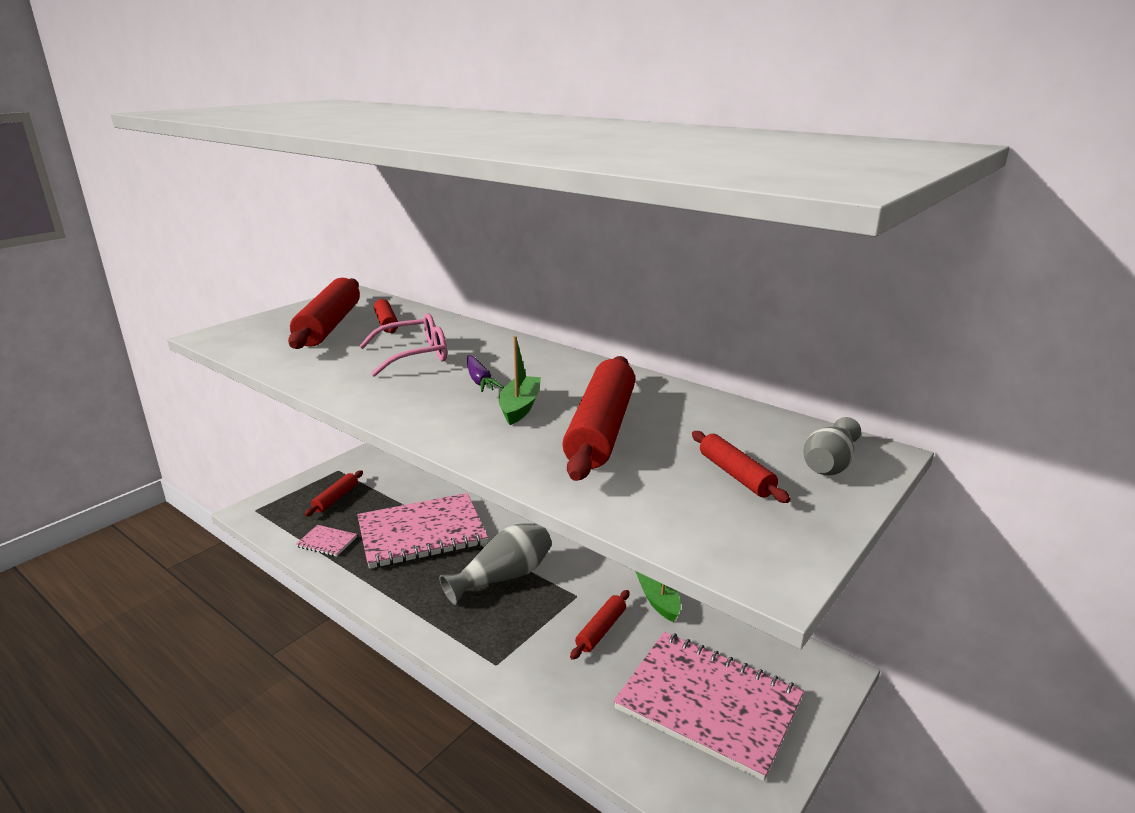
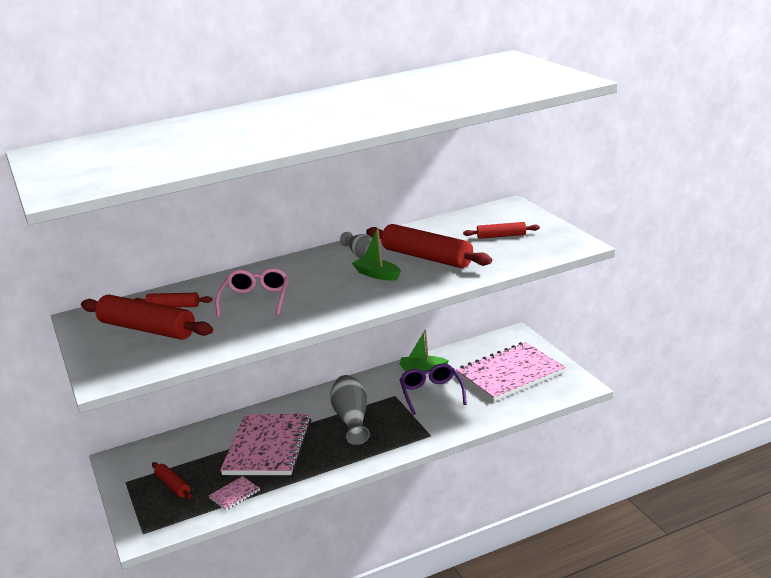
camera: 60 degrees left, 0 degrees up
purple carrot [467,355,504,392] -> none
red rolling pin [570,590,630,660] -> purple glasses [400,364,467,415]
grey vase [803,417,861,475] -> grey vase moved to [340,232,373,258]

